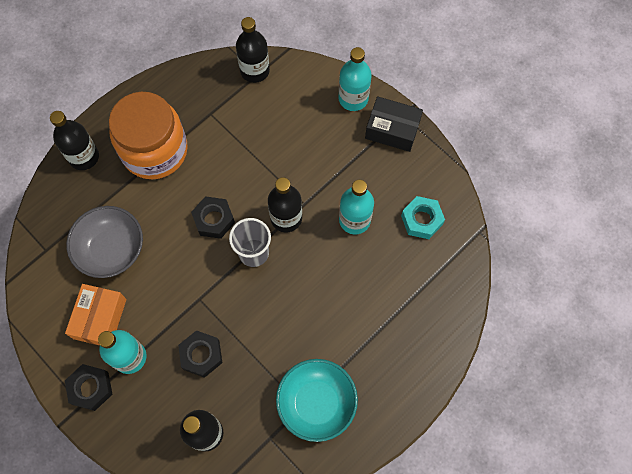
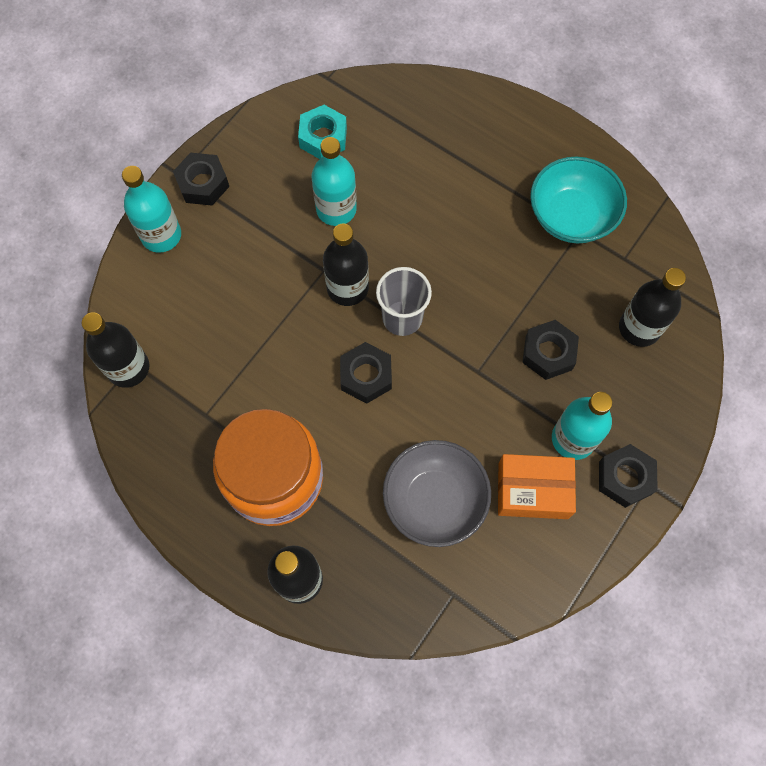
camera: 100 degrees left, 0 degrees up
black box [365,96,423,152] -> black nut [173,153,229,206]

